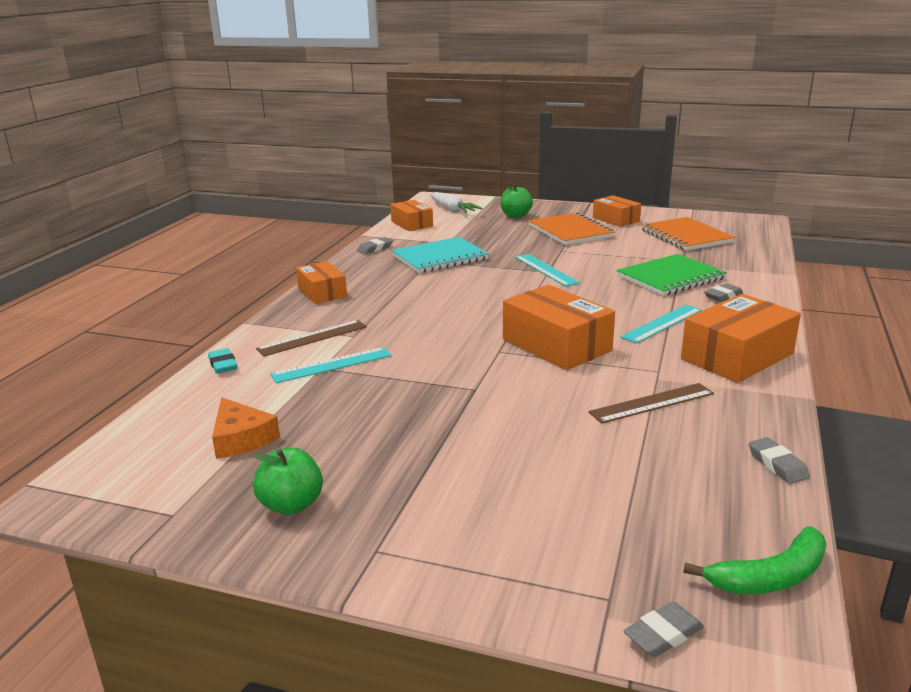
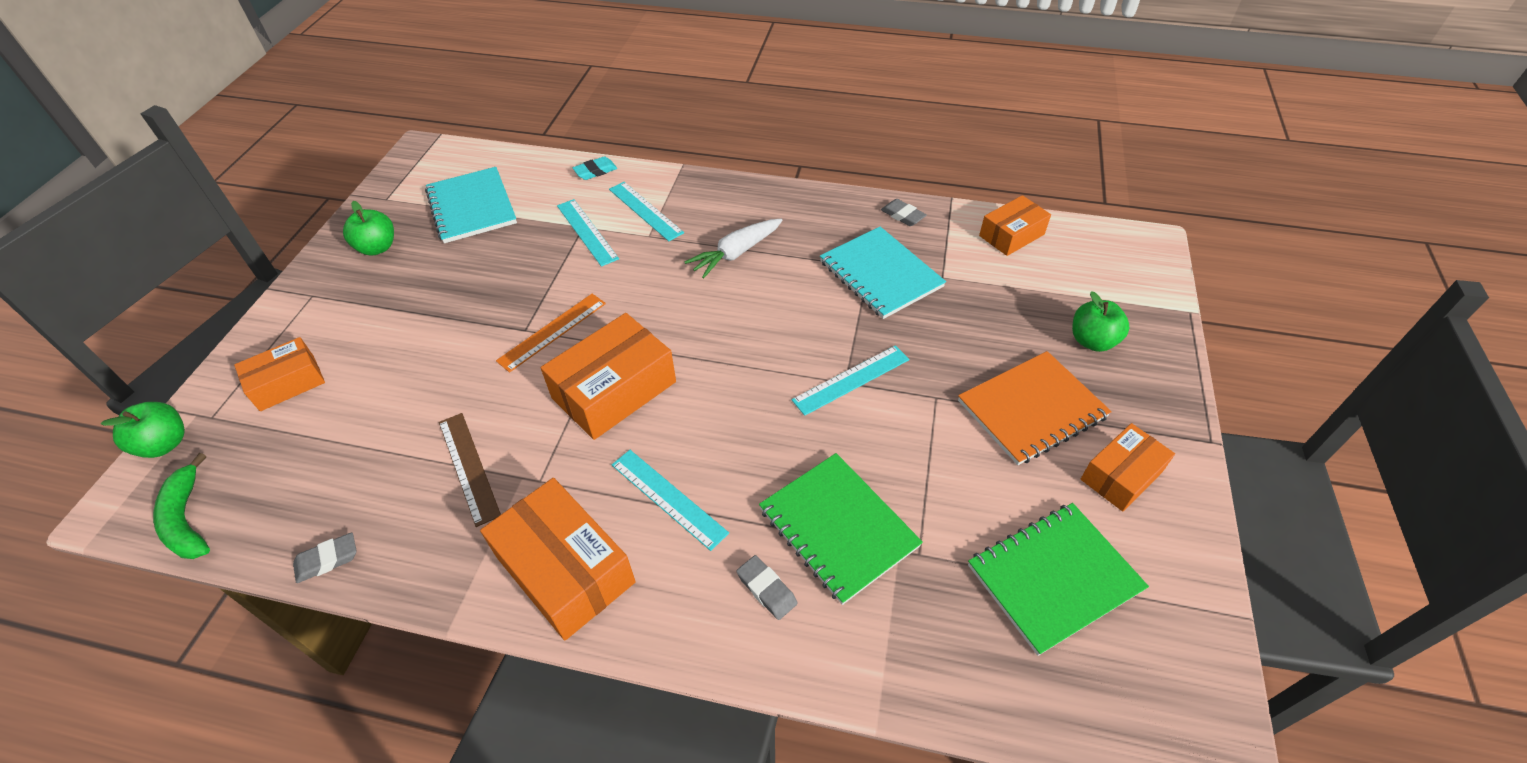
camera: 85 degrees right, 25 degrees up
orange cheese [212,397,280,459] -> turquoise notebook [425,167,517,243]
brown ruler [256,320,367,356] -> turquoise ruler [609,182,684,241]
orange box [296,261,347,304] -> orange box moved to [234,337,325,411]
white carrot [430,192,483,213] -> white carrot moved to [684,219,783,278]
grey eraser [624,602,704,657] -> green apple [101,402,185,458]
orange notebook [641,217,735,251] -> green notebook [968,503,1149,656]
none -> orange ruler [496,294,606,372]

